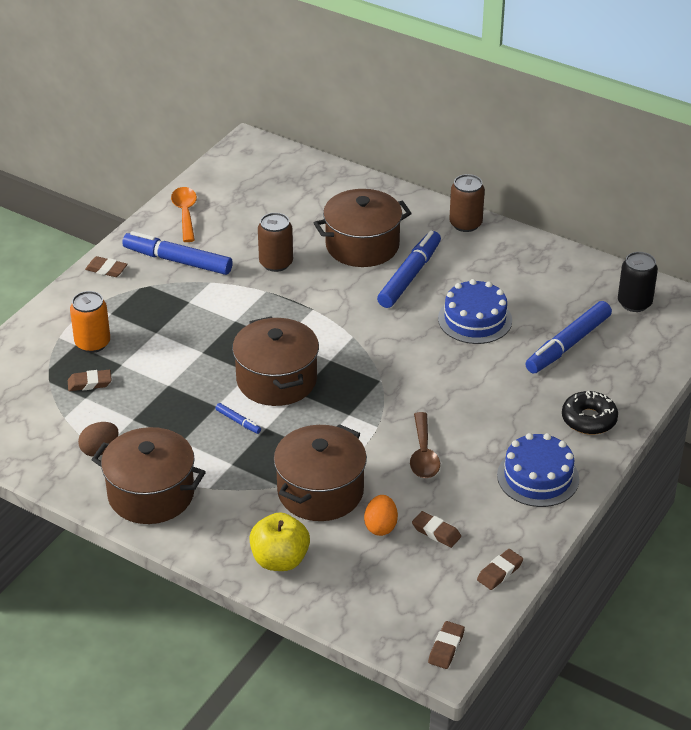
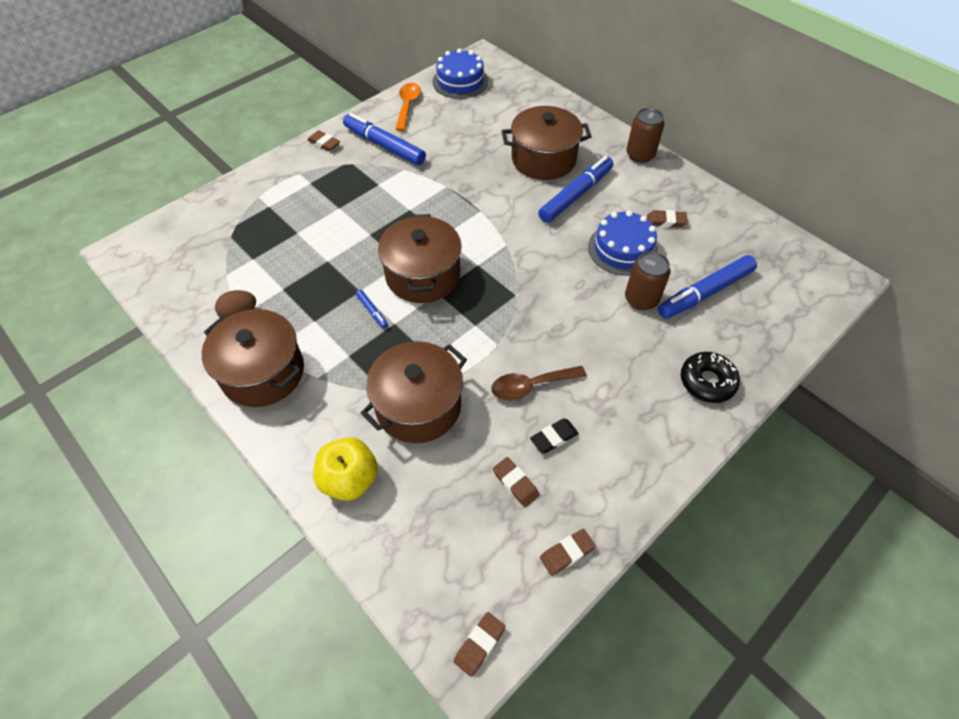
camera: 15 degrees right, 15 degrees up
brown eraser [68,370,112,391] -> brown eraser moved to [647,210,688,228]
orange can [70,291,110,353] -> none
brown can [258,213,293,272] -> brown can moved to [625,251,671,310]
orange egg [364,495,398,536] -> none
brown spoon [410,412,440,478] -> brown spoon turned 60 degrees clockwise [491,366,586,400]
blue cake [497,433,579,507] -> blue cake moved to [432,48,488,99]
black can [618,252,658,312] -> none
none -> black eraser [530,418,579,453]

